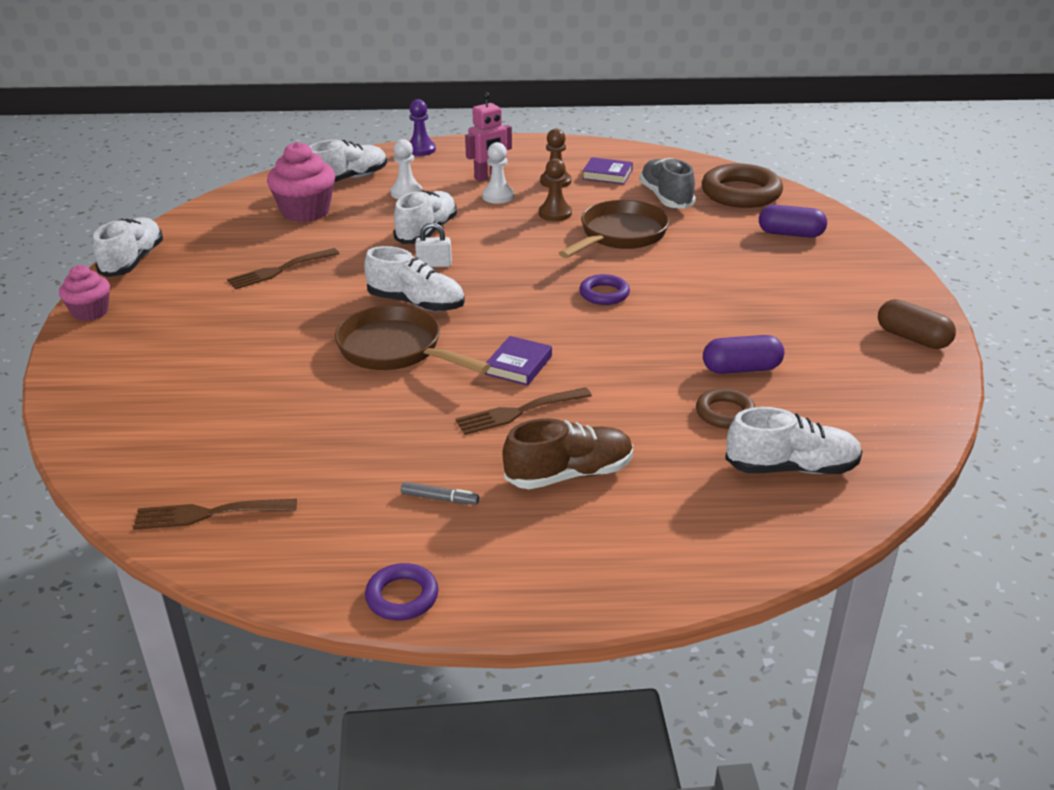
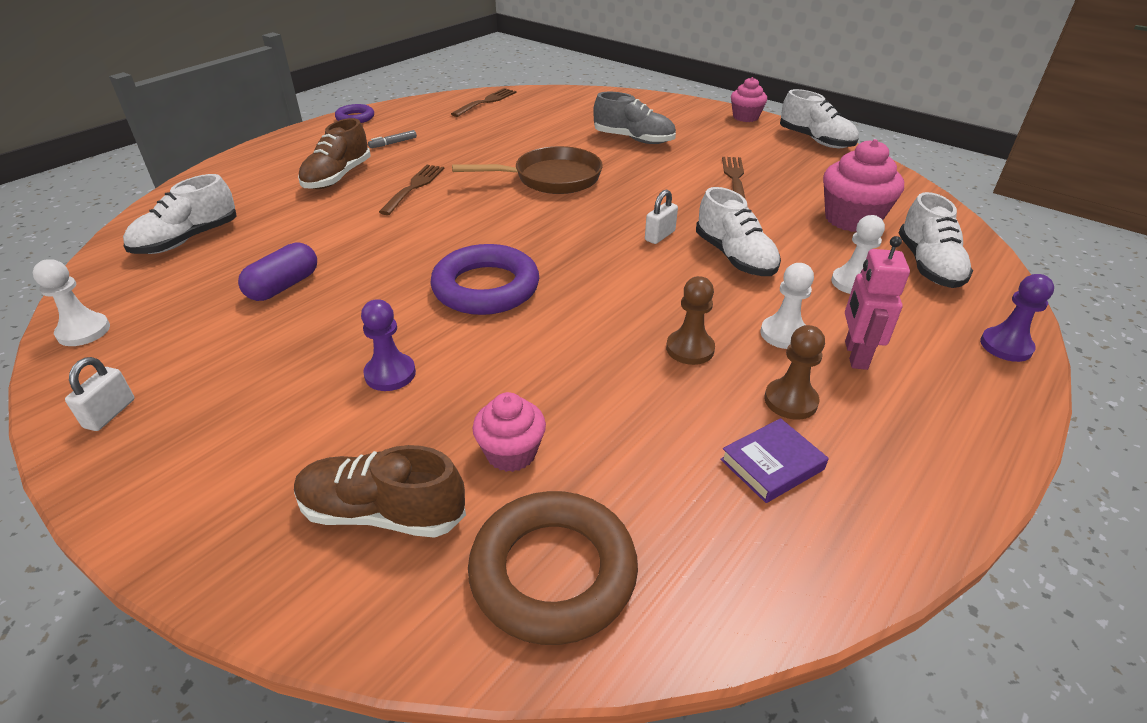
camera: 130 degrees right, 5 degrees up
white shoe [364,246,465,312] -> none
purple book [485,336,552,386] -> none
brown pan [559,200,669,258] -> none
purple ring [579,274,630,305] -> purple ring [430,244,539,315], size x1.87
grey shoe [639,158,696,209] -> grey shoe moved to [593,92,676,144]
brown ring [696,388,755,428] -> none
purple capsule [759,205,827,238] -> brown shoe [294,445,466,538]
brown capsule [878,299,956,349] -> white padlock [65,357,135,431]
none -> white pawn [33,259,110,346]
none -> purple pawn [361,299,416,391]
none -> pink cupcake [472,392,546,472]

